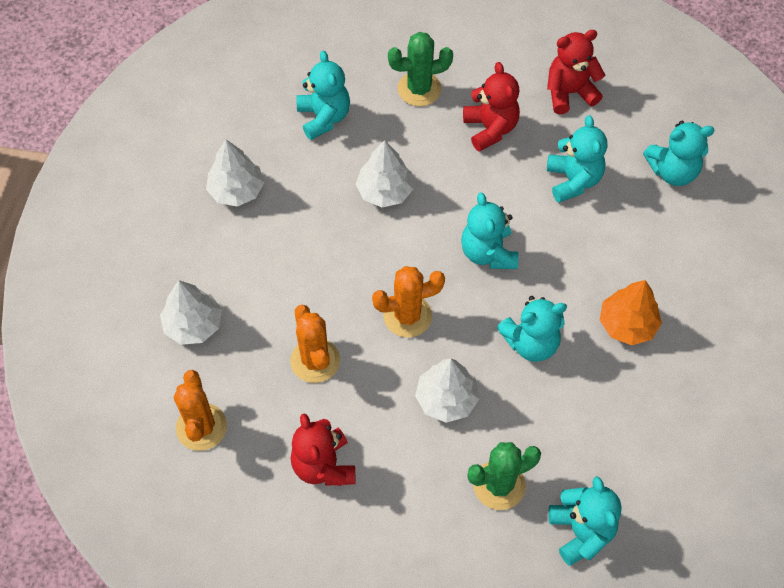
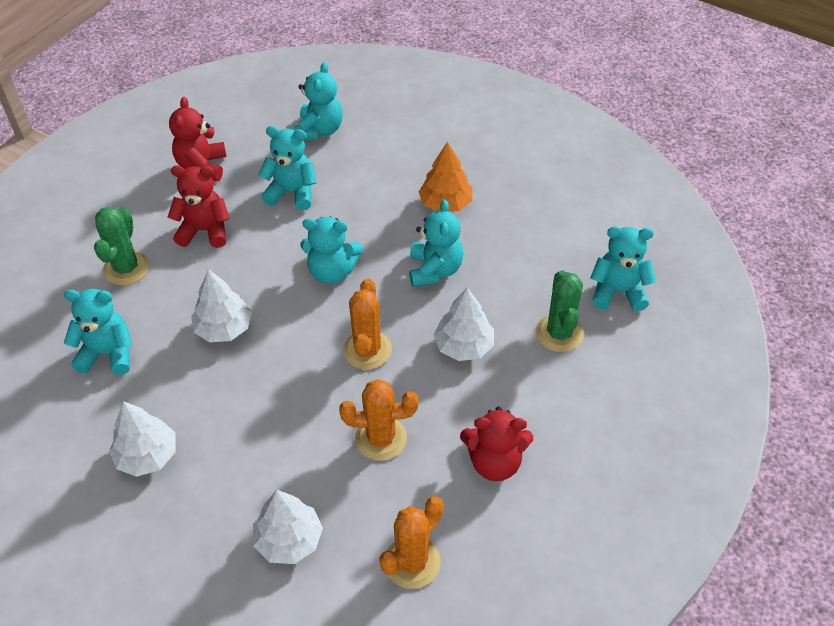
camera: 70 degrees left, 10 degrees down
orange cactus [174,370,227,451] -> orange cactus turned 60 degrees counterclockwise [379,496,444,589]

